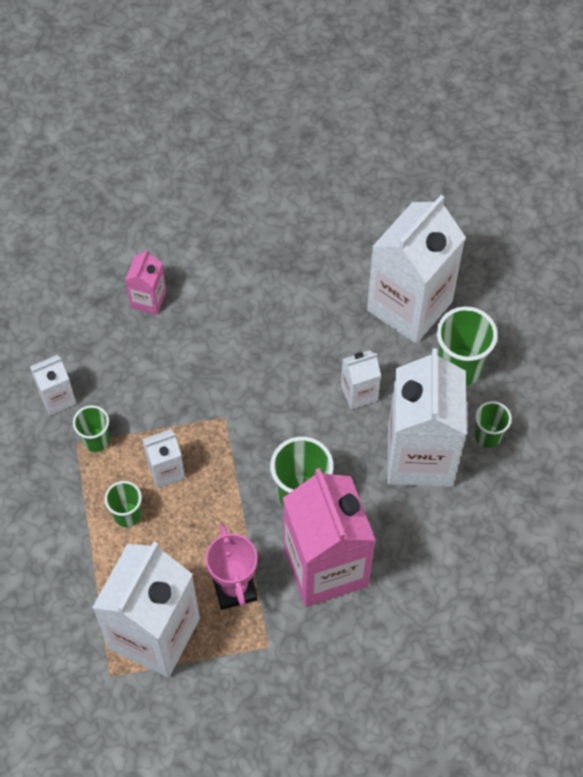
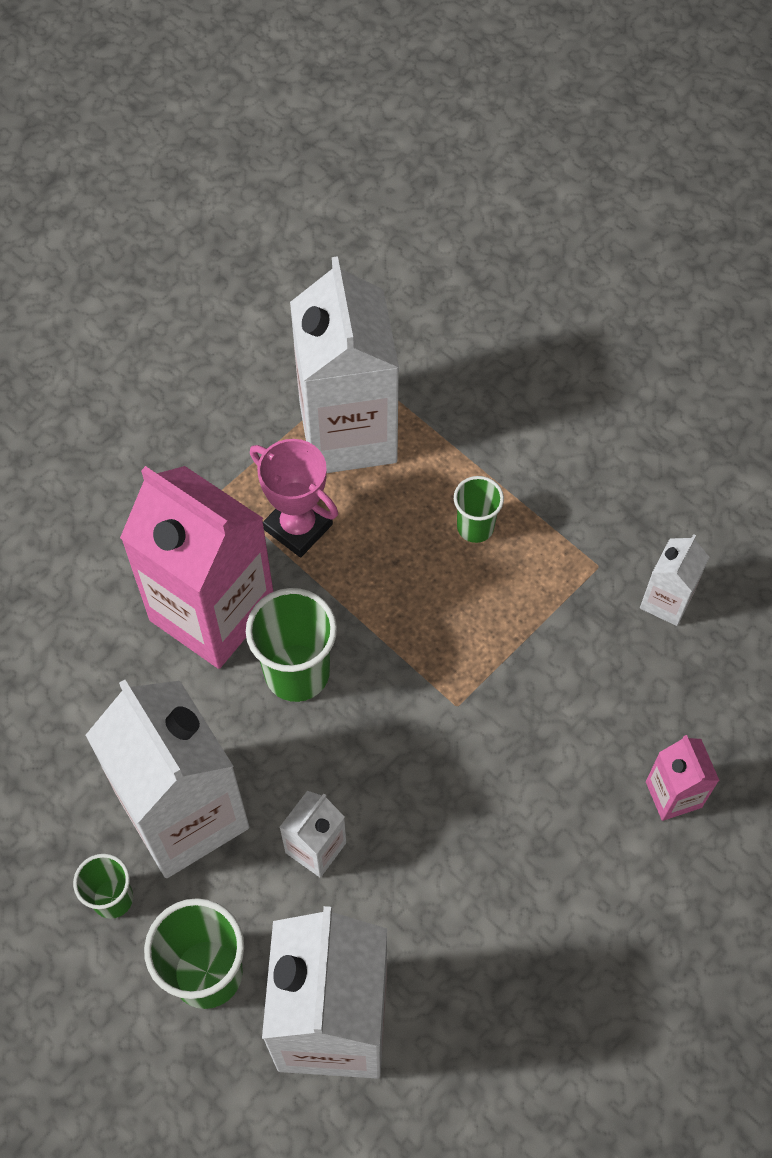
camera: 145 degrees right, 0 degrees up
green cup [73,405,110,452] -> none
white carton [142,429,185,488] -> none

